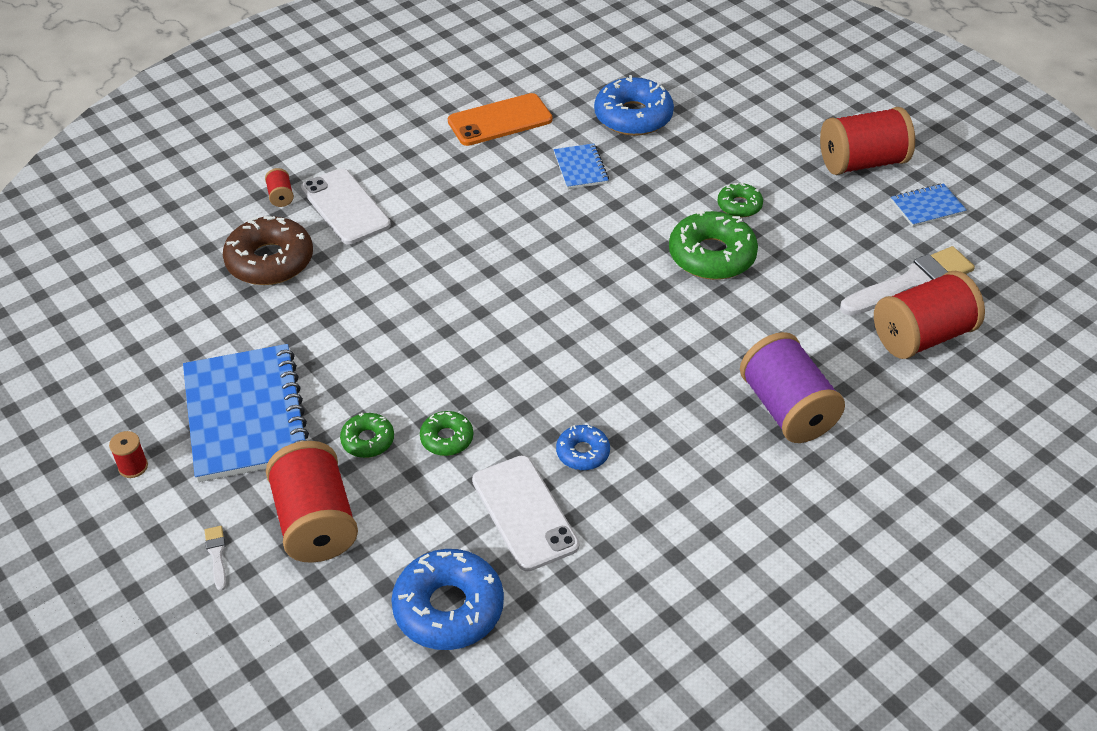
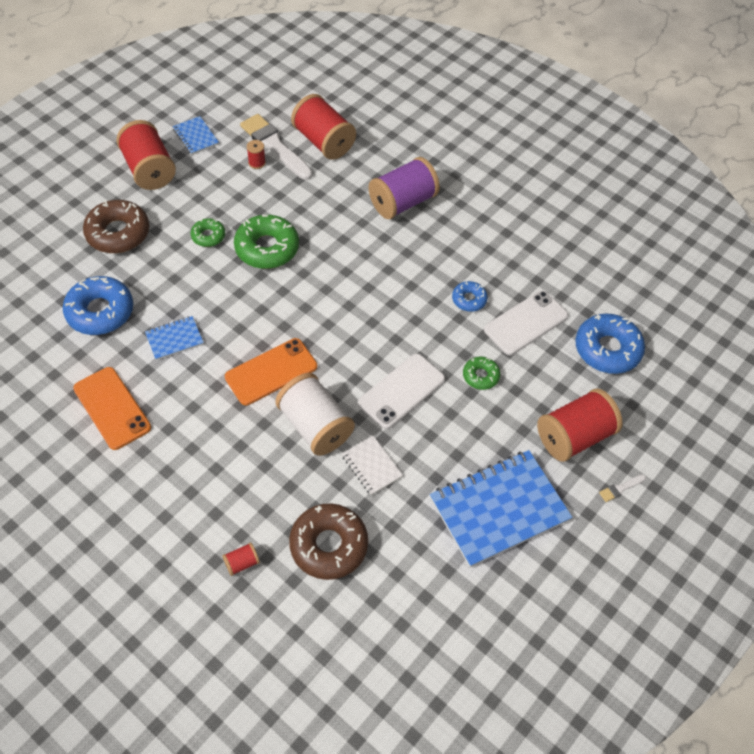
camera: 105 degrees left, 10 degrees up
red spool [109,431,148,478] -> red spool moved to [247,140,266,169]
white phone [301,168,391,244] -> white phone moved to [358,354,445,429]
green donut [340,413,394,458] -> none
none -> brown donut [83,200,149,253]
none -> orange phone [225,338,317,405]
none -> white spool [275,373,355,456]
none -> white notebook [342,436,403,495]

